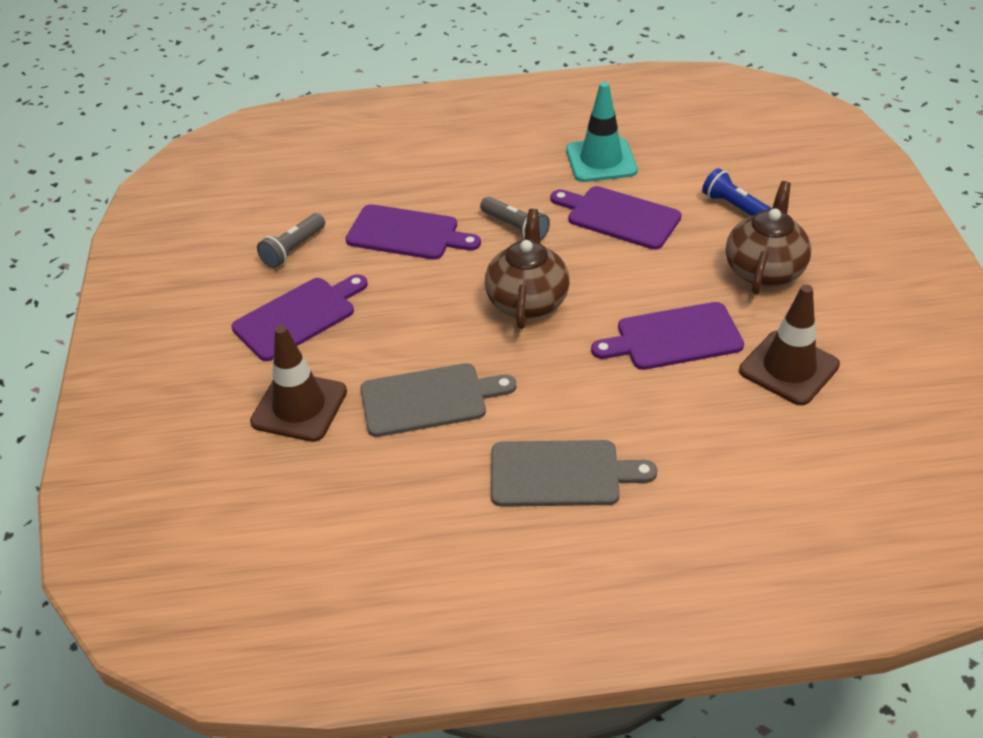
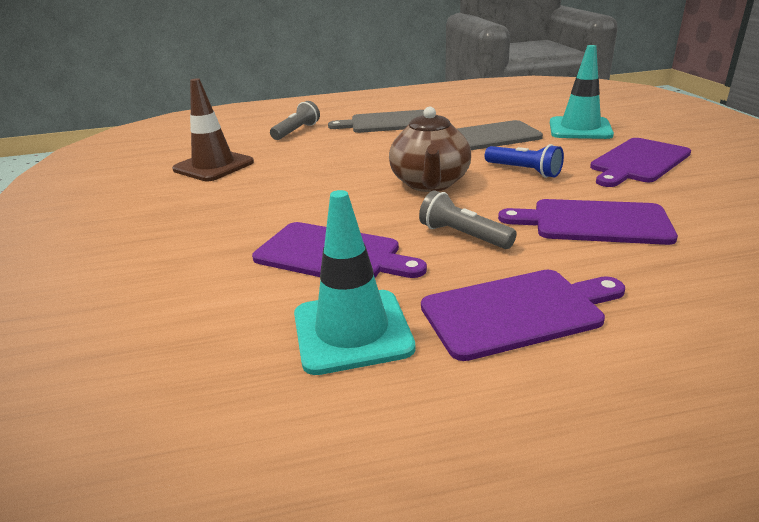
camera: 175 degrees right, 15 degrees down
brown traffic cone [250,325,347,442] -> turquoise traffic cone [550,45,614,139]
grey flashlight [257,213,325,268] -> grey flashlight moved to [270,101,320,140]
purple cutting board [591,302,744,370] -> purple cutting board moved to [421,270,625,361]
blue flashlight [702,168,772,216] -> blue flashlight moved to [485,144,564,178]
brown teapot [726,181,811,294] -> none

